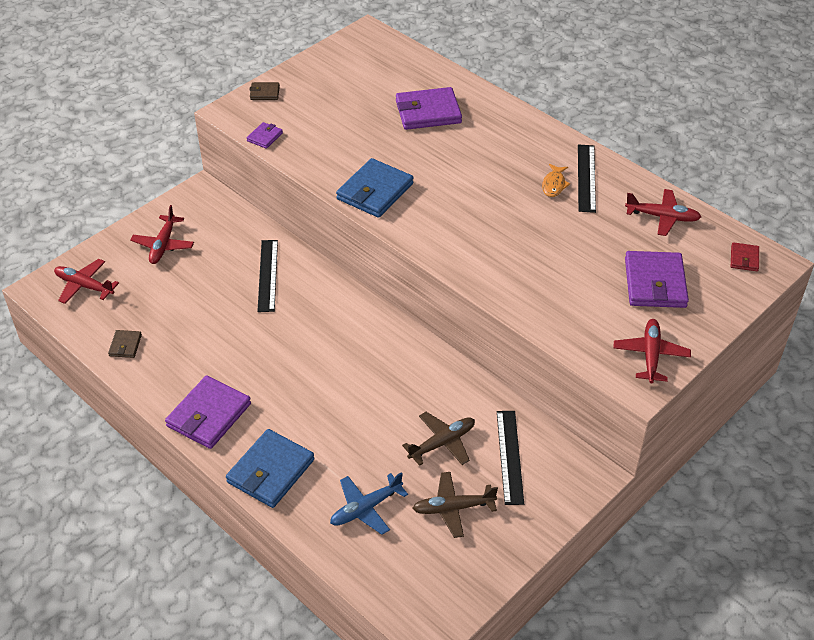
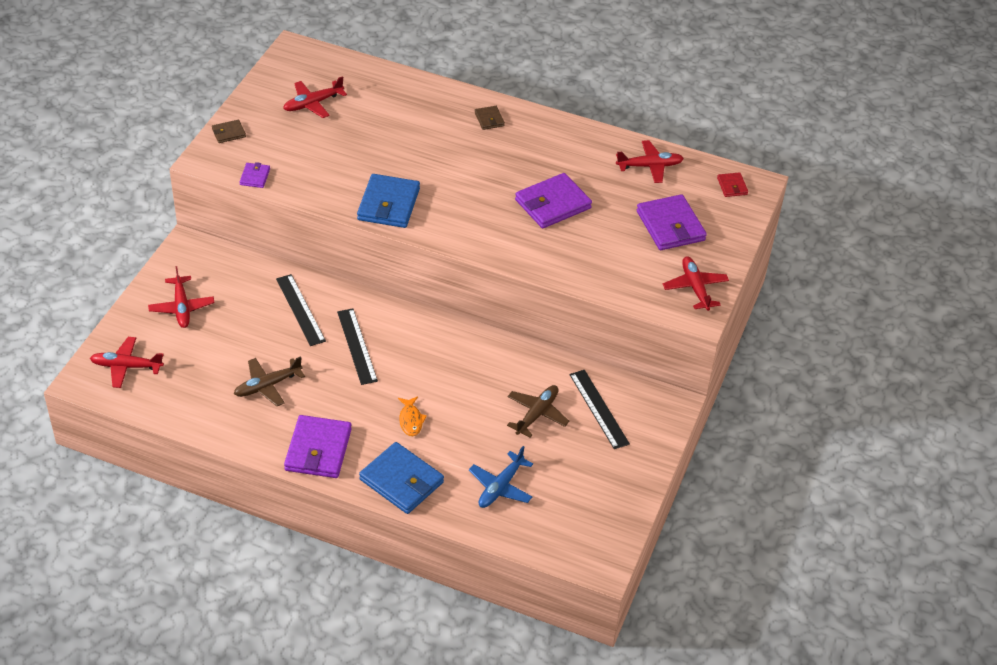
camera: 25 degrees left, 0 degrees up
brown wallet [108,330,142,358] -> brown wallet moved to [475,106,505,130]
blue wallet [226,429,314,508] -> blue wallet turned 60 degrees counterclockwise [359,442,444,514]
purple wallet [396,87,462,130] -> purple wallet moved to [515,173,592,228]
brown plane [412,472,498,538] -> brown plane moved to [234,356,305,406]
orange fish [542,164,570,197] -> orange fish moved to [398,396,427,436]
black ruler [578,145,596,213] -> black ruler moved to [337,309,378,385]
none -> red plane [283,76,347,118]

